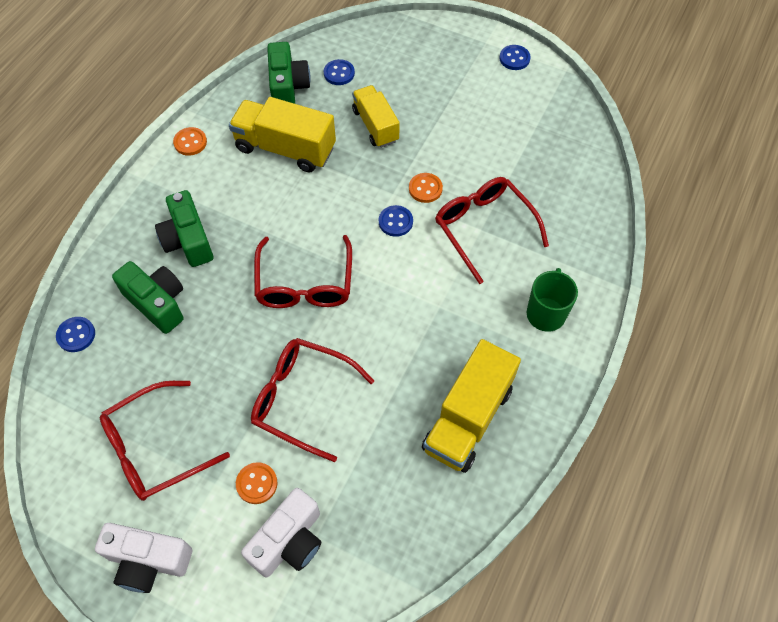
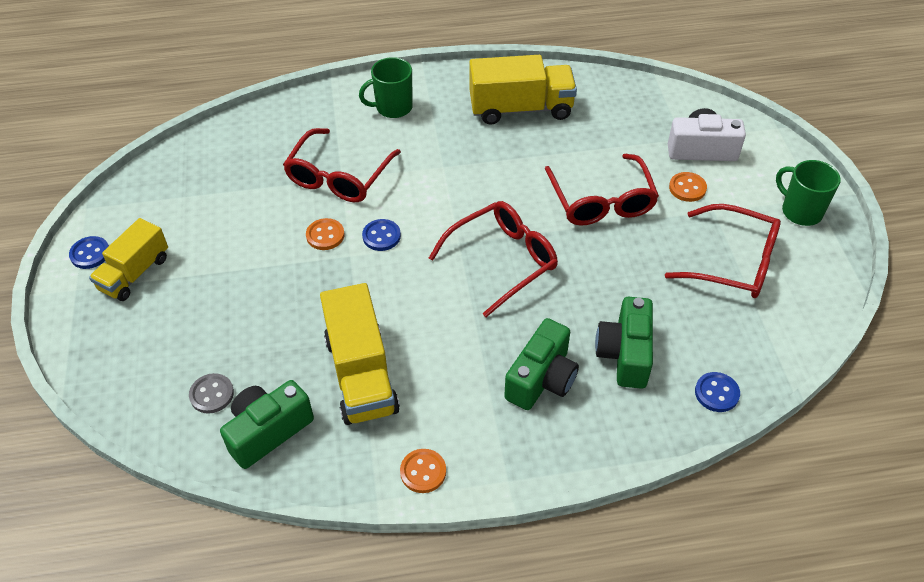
camera: 125 degrees left, 10 degrees down
white camera [95,523,192,593] -> green mug [776,160,841,226]
blue button [324,59,355,85] -> grey button [189,373,234,414]
yellow truck [352,85,400,148] -> yellow truck moved to [89,218,168,301]

